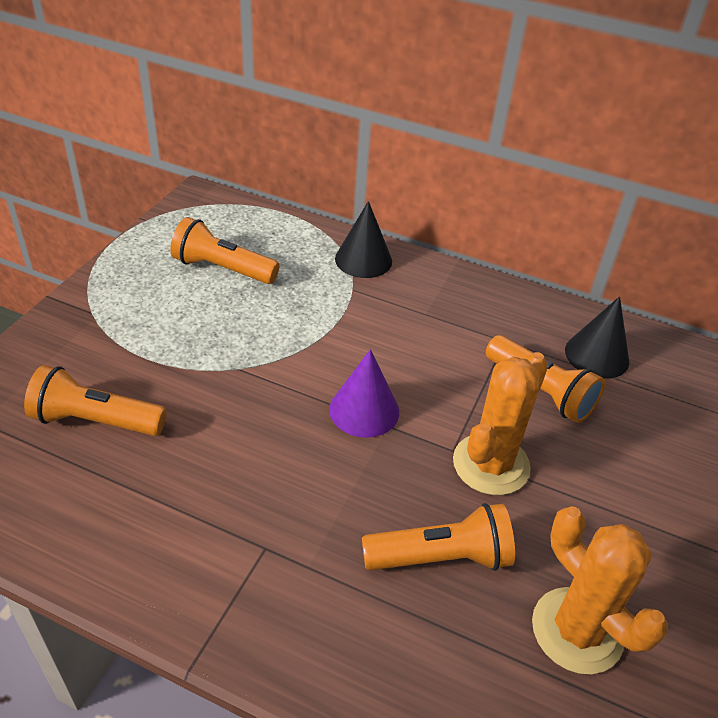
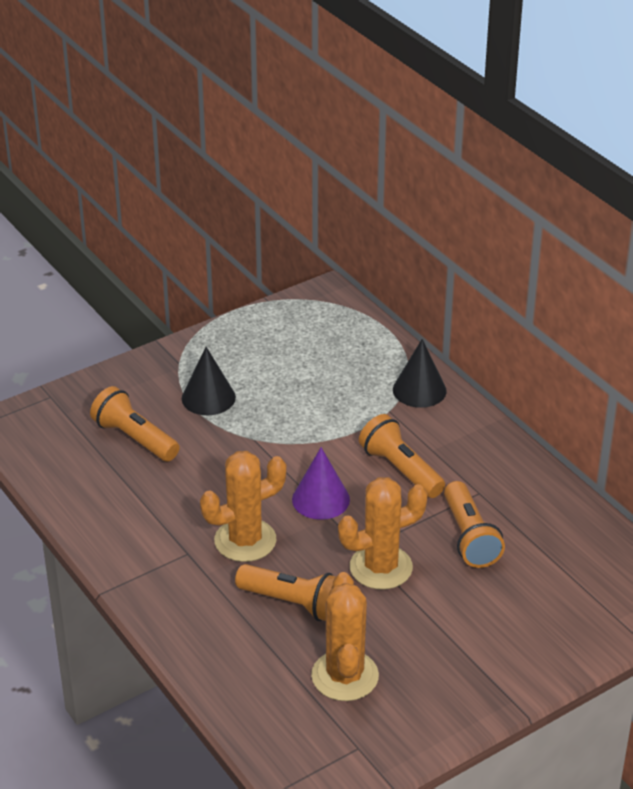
camera: 35 degrees right, 5 degrees down
orange flashlight [170,217,280,284] -> orange flashlight moved to [359,414,445,498]
black cone [565,296,629,379] -> black cone moved to [182,347,236,415]
none -> orange cactus [200,451,287,562]

